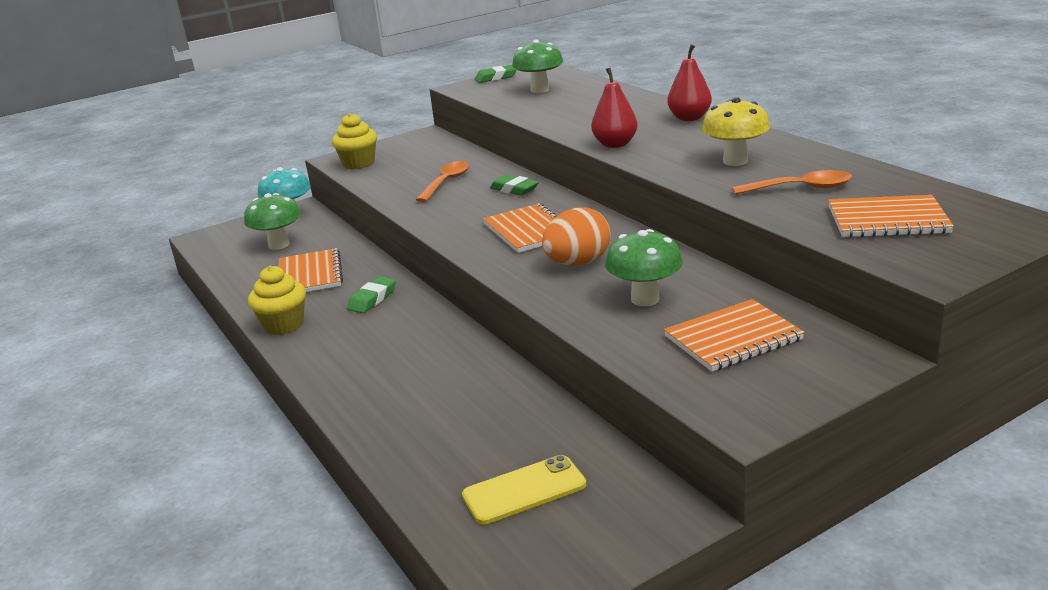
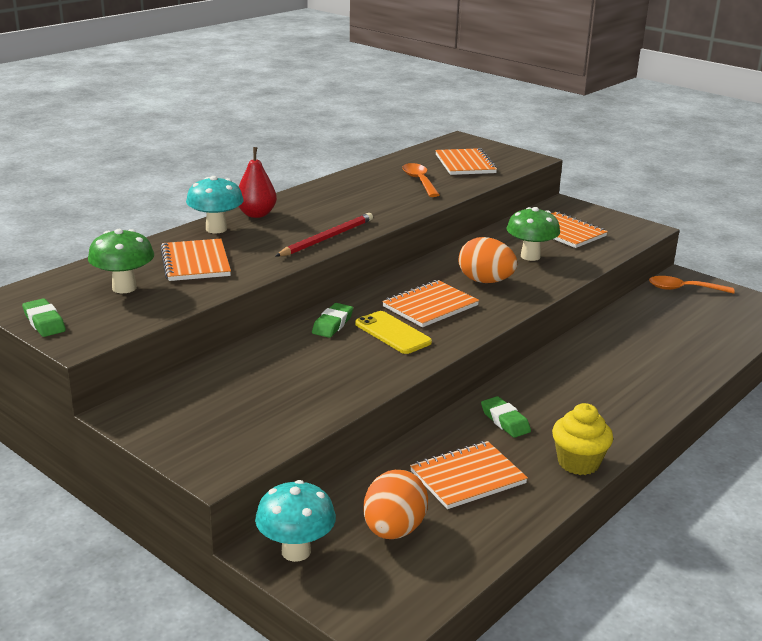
camera: 110 degrees left, 0 degrees up
green mushroom [244,193,301,250] -> orange egg [363,470,428,539]
yellow cupcake [332,113,377,170] -> none
green eraser [347,276,396,313] -> green eraser turned 45 degrees clockwise [481,396,531,438]
orange spoon [416,161,469,202] -> orange spoon moved to [649,276,735,294]
yellow phone [462,455,586,524] -> yellow phone moved to [355,311,432,354]
red pear [591,68,638,148] -> red pencil [276,213,373,257]
yellow mushroom [702,97,770,166] -> none
none -> orange notebook [160,239,231,281]
none -> turquoise mushroom [186,176,244,233]

